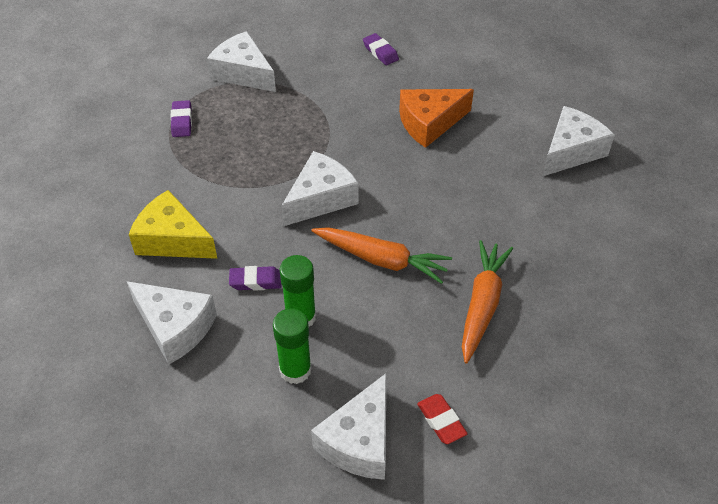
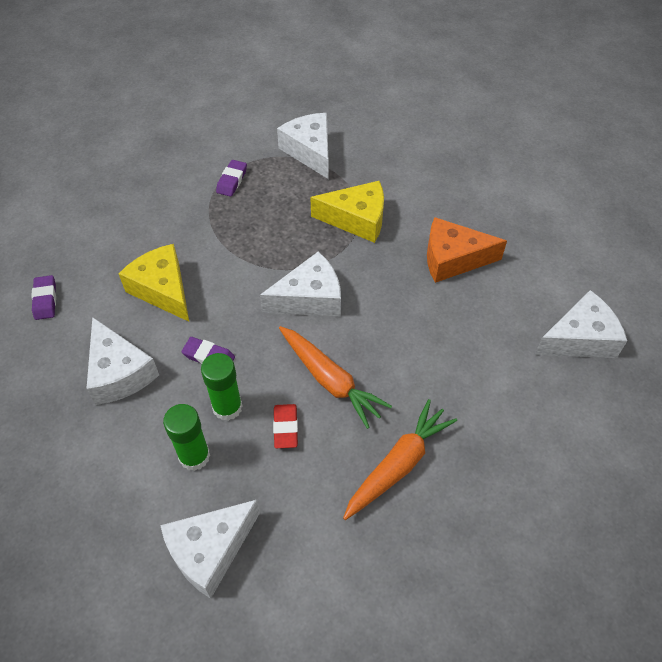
camera: 25 degrees right, 5 degrees up
purple eraser [363,33,399,65] -> purple eraser moved to [31,275,56,320]
red eraser [417,394,468,444] -> red eraser moved to [273,404,298,448]
none -> yellow cheese [310,181,384,243]

